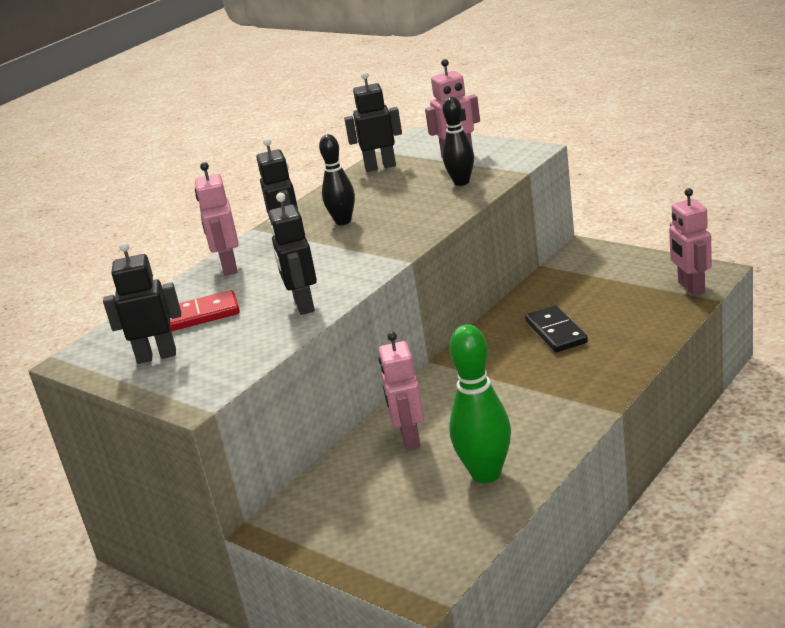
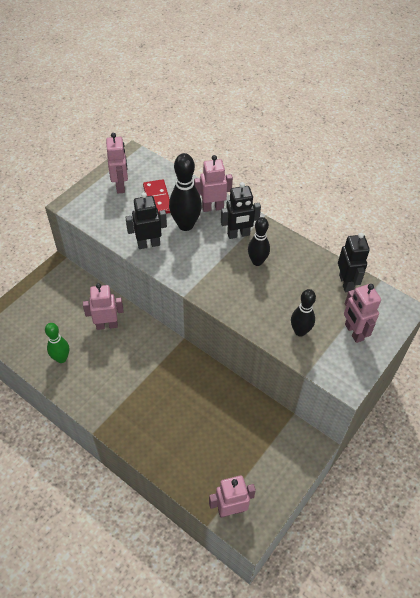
camera: 85 degrees right, 25 degrees up
black robot [103,242,181,364] -> pink robot [106,133,128,193]
green bowling pin [449,324,511,483] -> green bowling pin [45,323,69,363], size x0.66
black domino [525,305,588,352] -> none
none -> black bowling pin [169,153,202,231]

